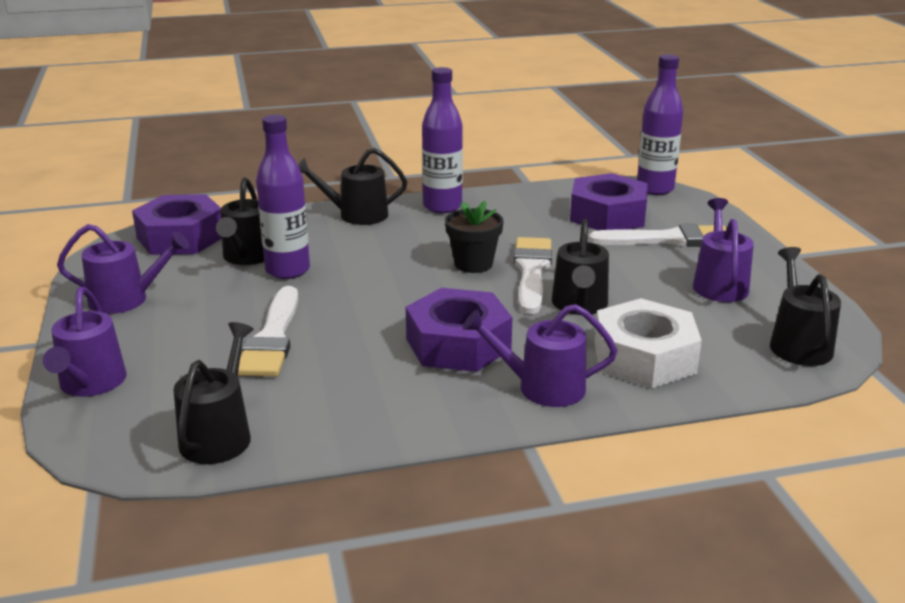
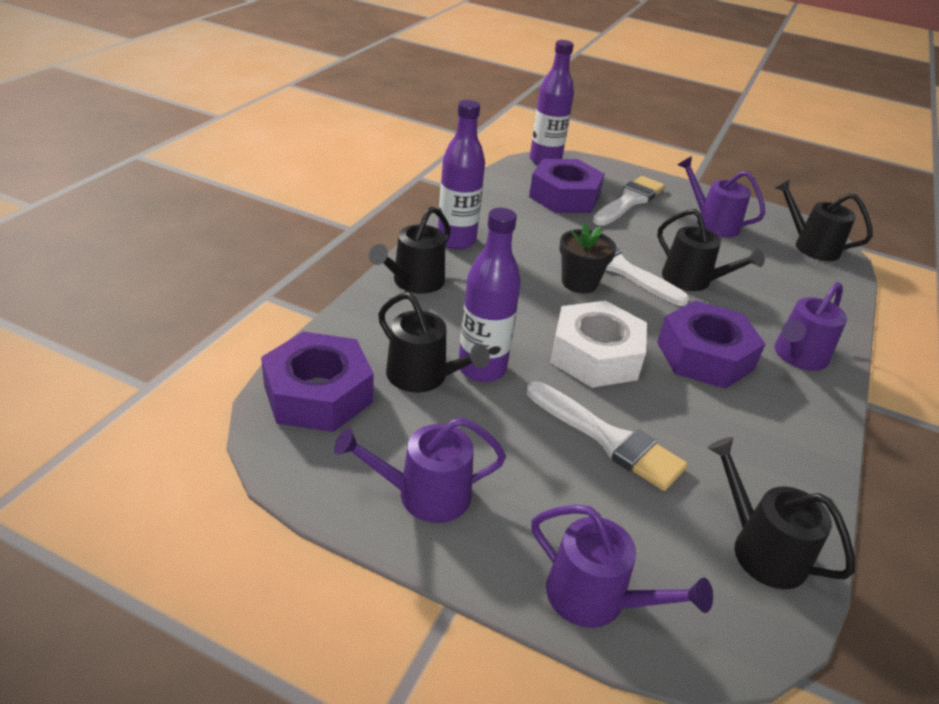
camera: 55 degrees left, 10 degrees up
purple watering can [57,224,189,314] -> purple watering can turned 135 degrees counterclockwise [334,417,506,523]
white nut [594,298,702,388] -> white nut moved to [550,301,647,388]

